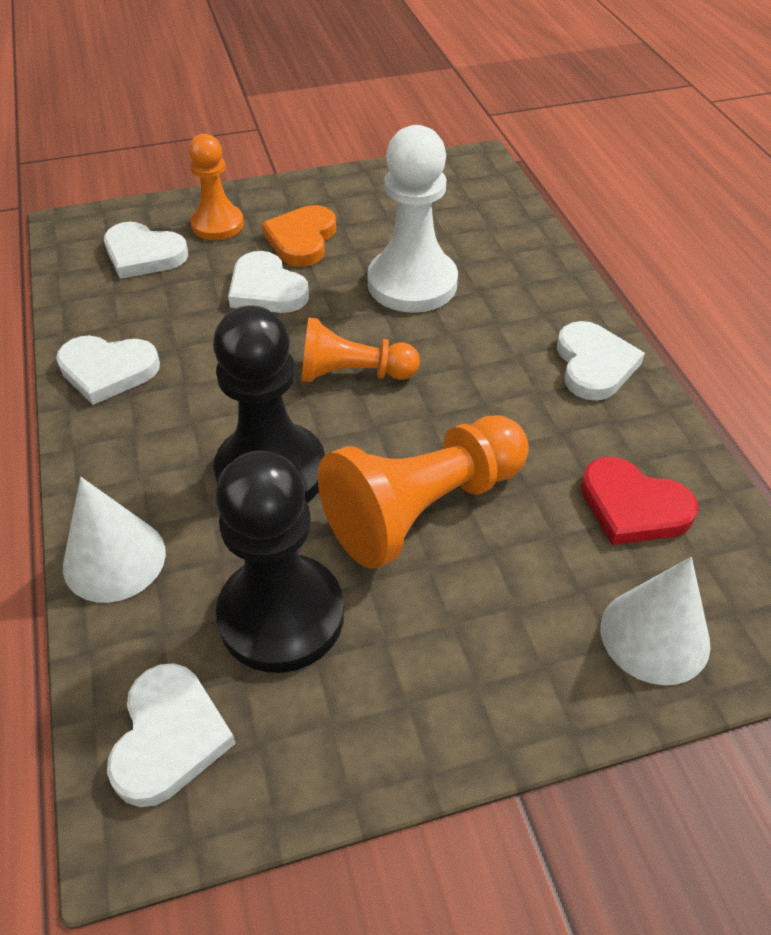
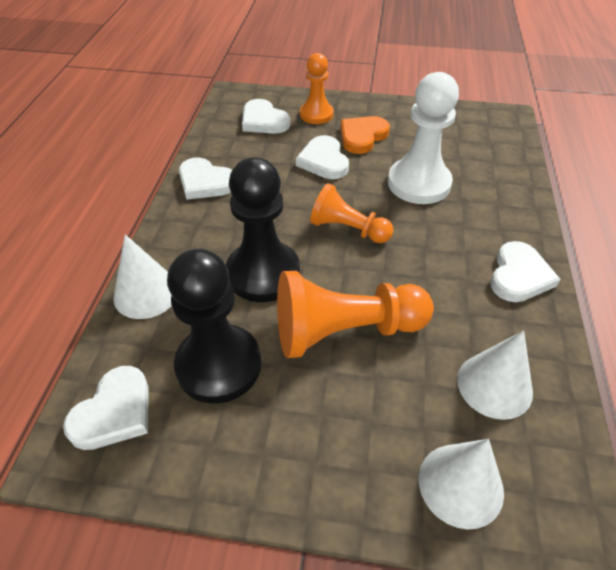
camera: 25 degrees right, 0 degrees up
red heart [581,457,698,545] -> white cone [457,331,533,420]

